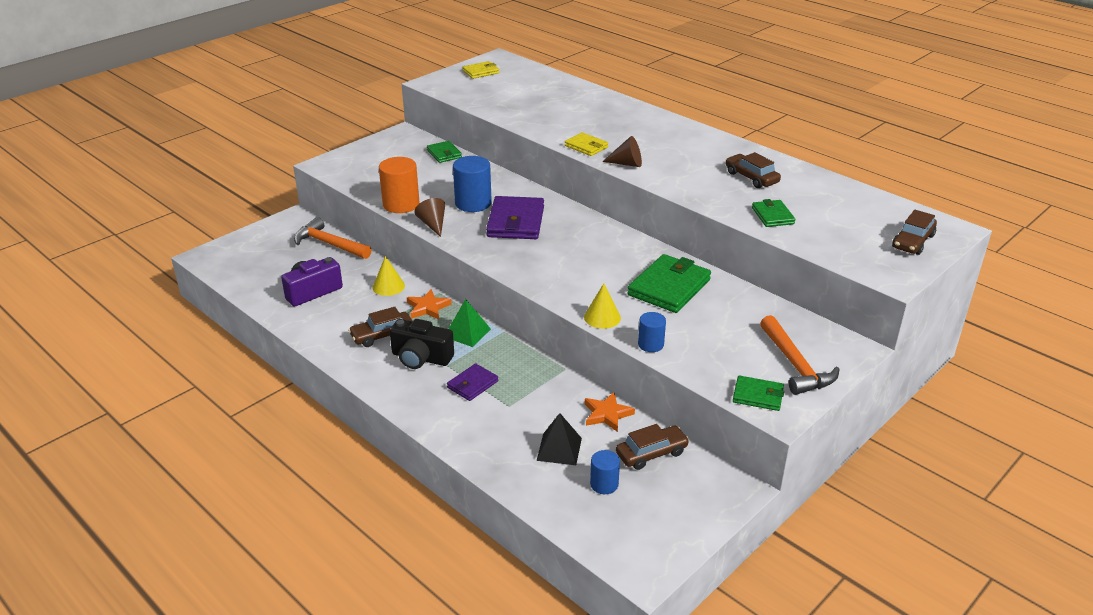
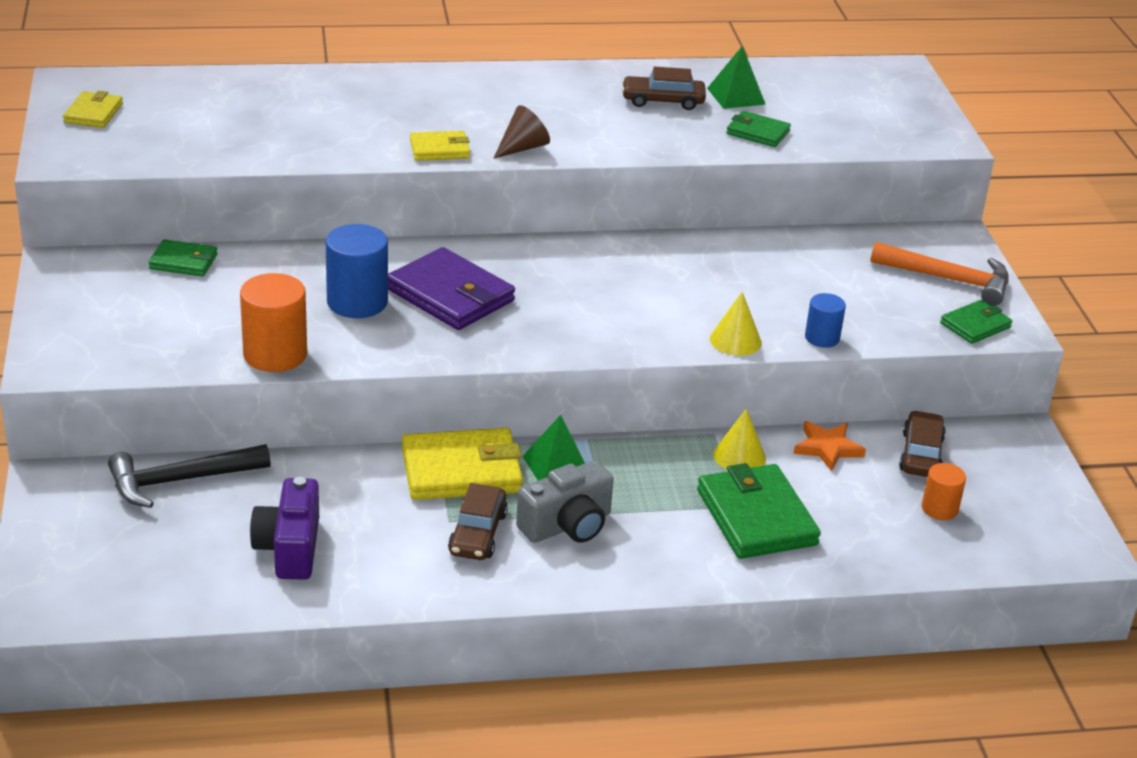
camera: 55 degrees left, 0 degrees up
orange hammer [294,217,371,259] -> black hammer [108,444,271,508]
yellow cone [373,256,405,296] -> yellow cone moved to [713,409,766,469]
black camera [389,319,454,369] -> grey camera [516,460,614,543]
orange star [407,289,452,319] -> yellow wallet [402,428,523,500]
brown cone [414,198,445,237] -> none
purple wallet [447,364,498,401] -> none
black pyramid [537,413,582,465] -> none
blue cylinder [590,450,620,494] -> orange cylinder [922,463,966,520]
green wallet [627,254,711,313] -> green wallet moved to [697,463,821,559]
brown car [892,210,937,255] -> none
none -> green pyramid [707,46,766,109]

